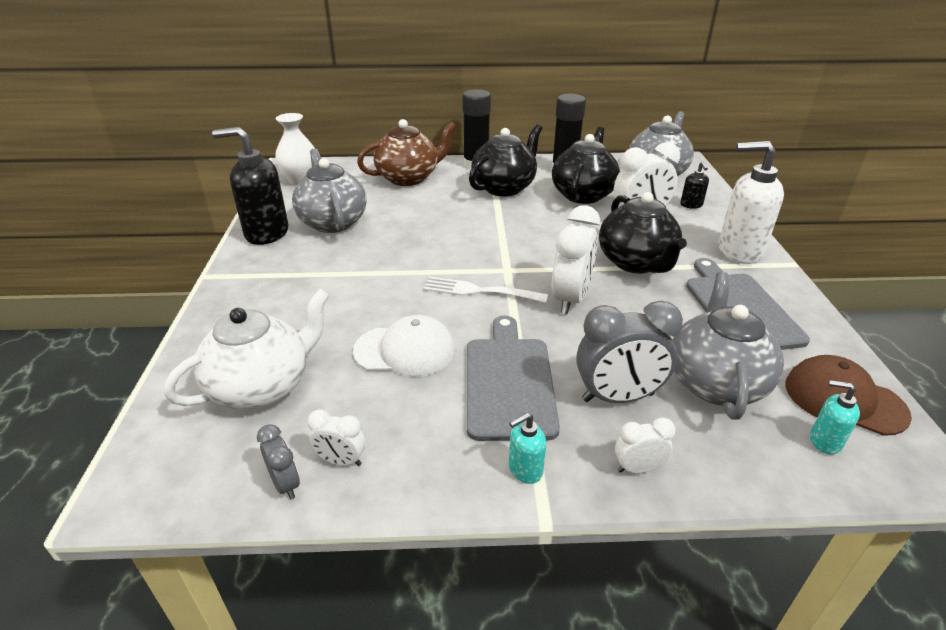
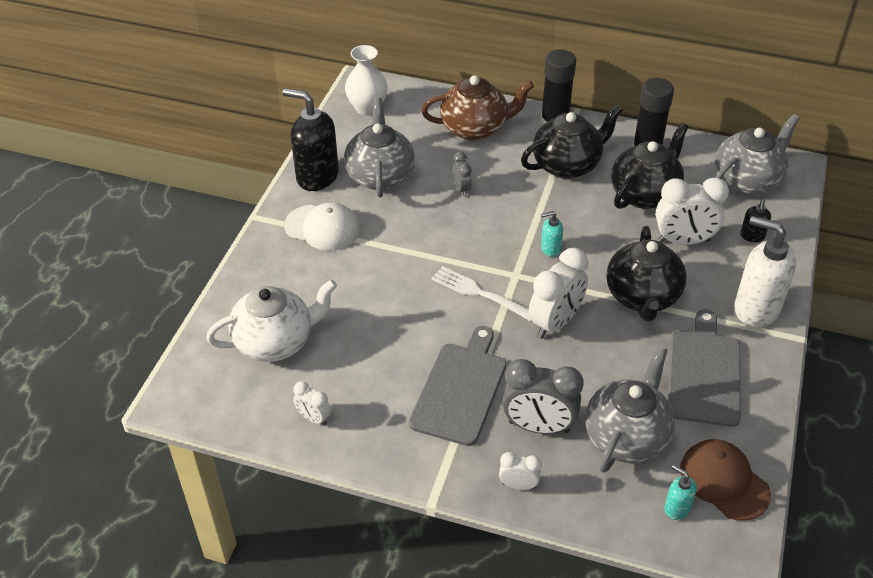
camera: 20 degrees right, 10 degrees up
grey clock [257,424,300,499] -> grey clock moved to [453,152,472,197]
white cap [353,315,455,377] -> white cap moved to [284,202,360,251]
turquoise soap dispenser [509,413,546,484] -> turquoise soap dispenser moved to [541,211,563,257]

